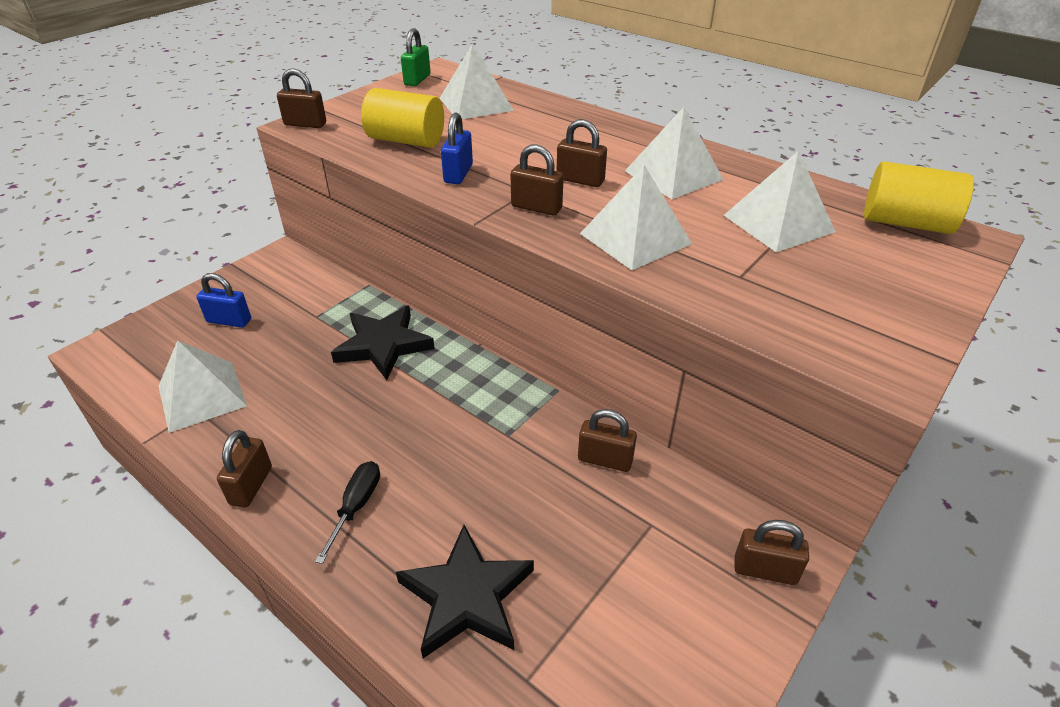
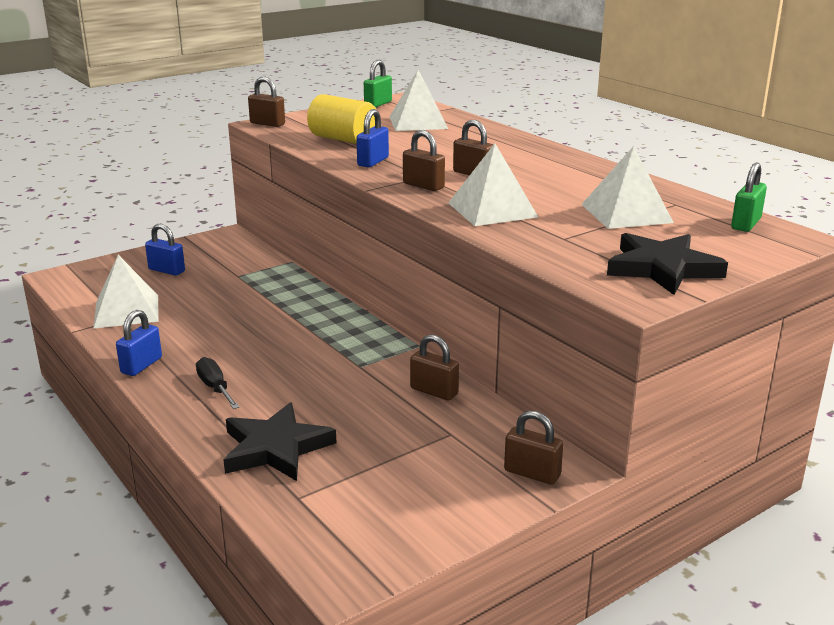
camera: 15 degrees right, 15 degrees down
brown padlock [217,430,272,508] -> blue padlock [116,310,162,376]
black screwdriver [315,461,380,564] -> black screwdriver turned 60 degrees counterclockwise [196,357,240,409]
black star [331,305,435,380] -> black star moved to [607,233,728,295]
white pyramid [625,107,724,199] -> none
yellow cylinder [864,161,974,234] -> green padlock [731,162,767,232]

